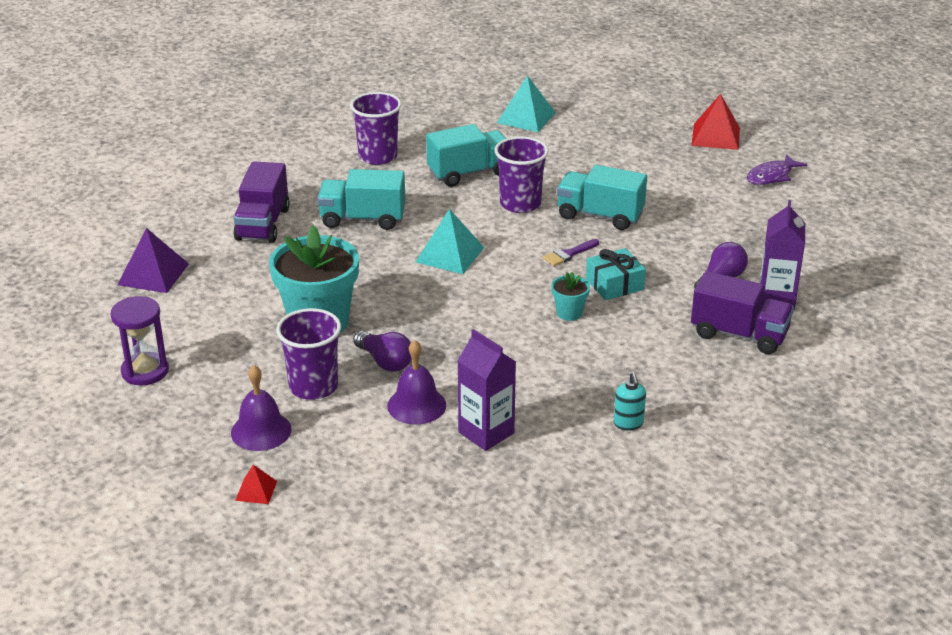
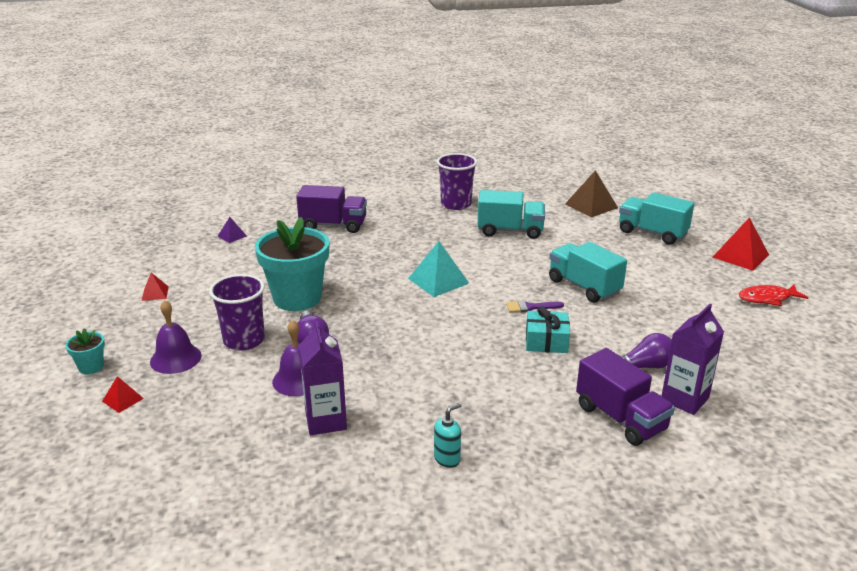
camera: 30 degrees right, 5 degrees down
purple hourglass [111,296,169,386] -> red pyramid [142,273,169,301]
purple pyramid [118,228,189,293] -> purple pyramid [218,217,247,243], size x0.53
purple truck [233,161,290,243] -> purple truck turned 120 degrees counterclockwise [296,185,367,233]
turquoise truck [317,169,405,230] -> turquoise truck moved to [619,192,694,245]
purple cup [495,136,549,213] -> none
turquoise pyramid [497,76,556,132] -> brown pyramid [565,170,618,217]
turquoise flower pot [551,272,590,321] -> turquoise flower pot moved to [65,328,105,375]
turquoise soap dispenser [614,372,646,430] -> turquoise soap dispenser turned 150 degrees counterclockwise [434,403,462,468]
purple fish [747,154,807,185] -> red fish [739,285,809,306]

